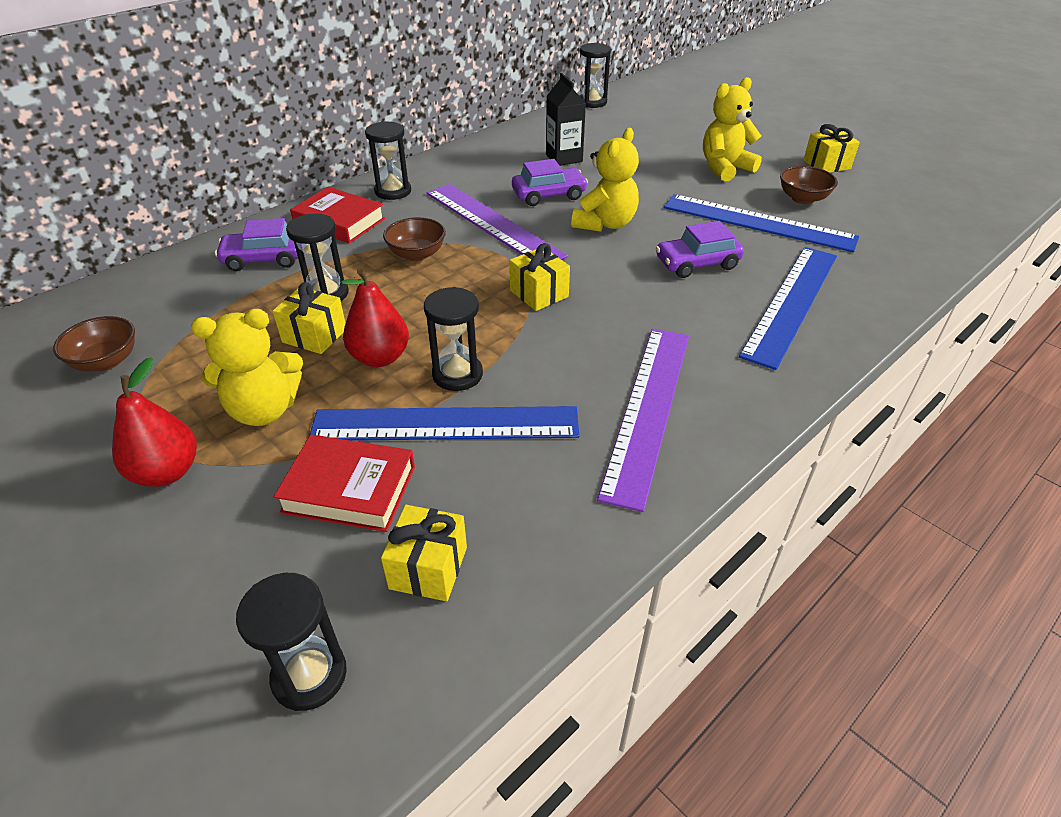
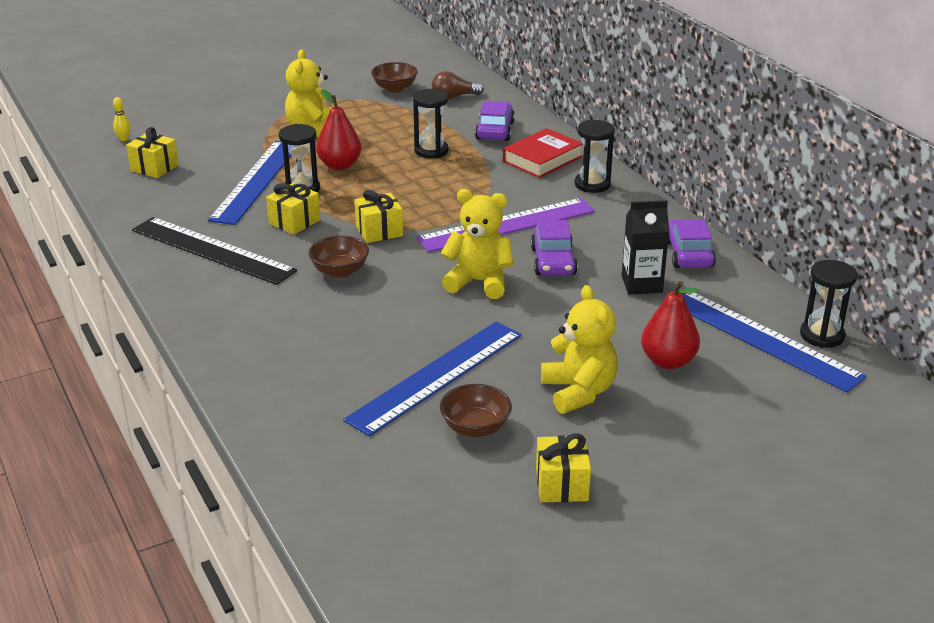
camera: 105 degrees right, 10 degrees down
red pear [112,357,197,487] -> red pear moved to [641,281,700,369]
black hourglass [236,573,347,711] -> yellow bowling pin [113,97,130,141]
yellow gift [273,282,346,354] -> yellow gift moved to [266,183,320,235]
red book [274,435,415,532] -> none
brown bowl [383,217,446,261] -> brown bowl moved to [308,236,369,278]
yellow teddy bear [571,128,639,232] -> yellow teddy bear turned 150 degrees clockwise [441,189,513,299]
purple ruler [597,328,689,512] -> black ruler [132,217,297,285]
purple car [656,221,744,278] -> purple car moved to [668,219,716,268]
blue ruler [739,247,837,370] -> blue ruler moved to [681,293,867,393]
none -> brown light bulb [432,71,484,100]

